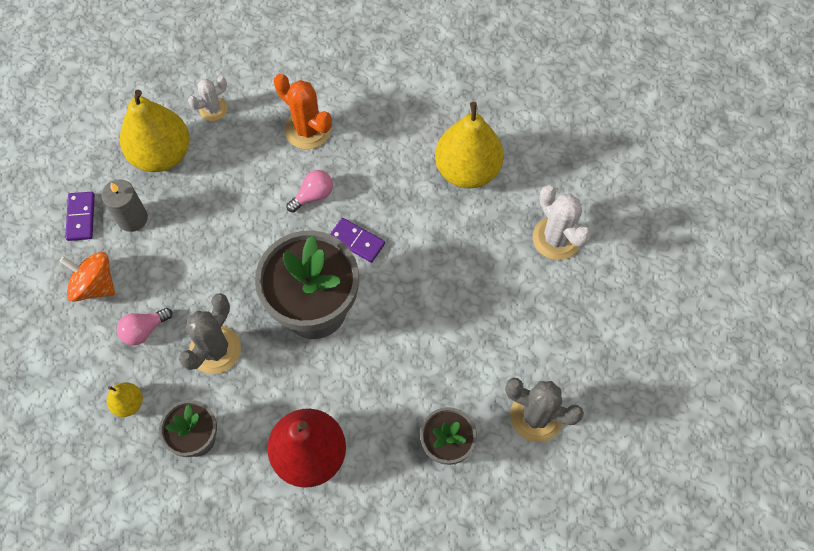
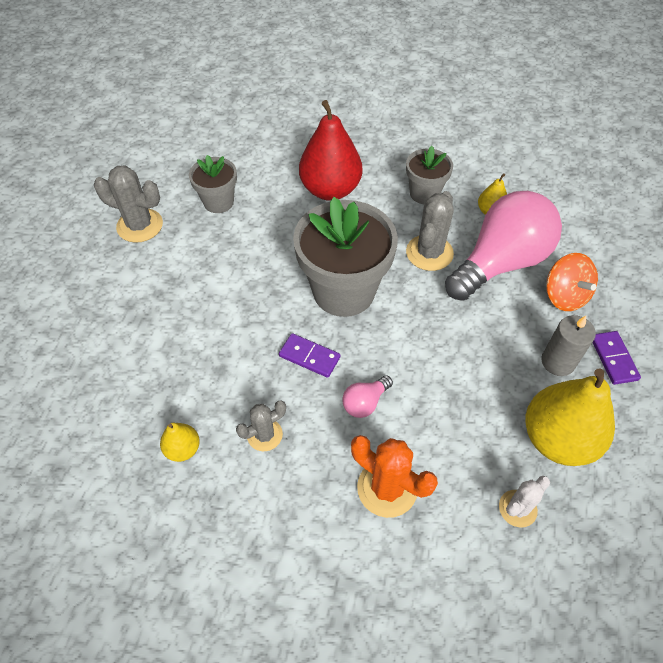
camera: 175 degrees right, 10 degrees down
orange spinning top [59,252,115,302] -> orange spinning top turned 45 degrees clockwise [546,253,598,311]
pink light bulb [117,308,172,345] -> pink light bulb [445,191,562,301], size x2.48
yellow pear [435,102,504,189] -> yellow pear [160,423,200,462], size x0.46
white cactus [532,185,591,260] -> none
none -> grey cactus [236,400,286,451]

